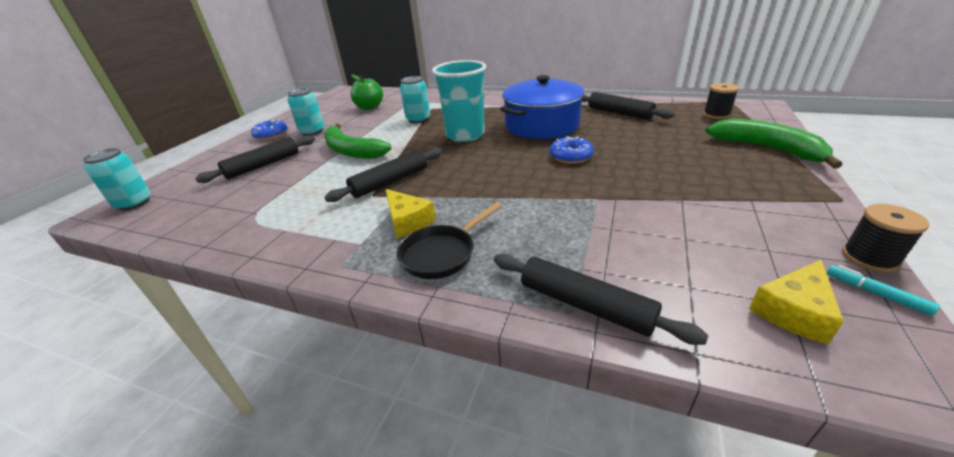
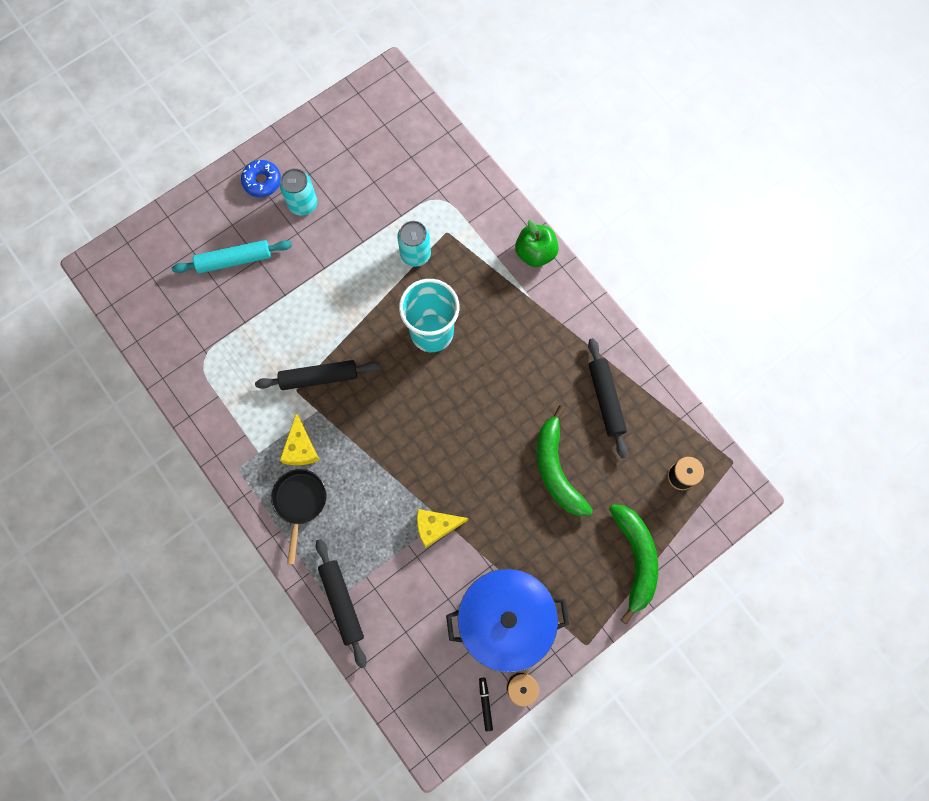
camera: 30 degrees right, 40 degrees up
turquoise can [82,148,151,210] -> none
black rolling pin [195,136,315,183] -> turquoise rolling pin [172,240,292,273]
green banana [324,123,391,159] -> green banana moved to [537,405,593,516]
green apple [350,74,383,110] -> green apple moved to [515,220,559,267]
black pan [397,202,502,279] -> black pan turned 105 degrees clockwise [271,469,326,565]
blue pot [500,75,584,139] -> blue pot moved to [446,569,569,672]
blue donut [550,136,594,164] -> none
yellow cheese [749,260,844,344] -> yellow cheese moved to [417,509,468,548]
turquoise marker [827,265,940,316] -> black marker [479,677,493,731]

